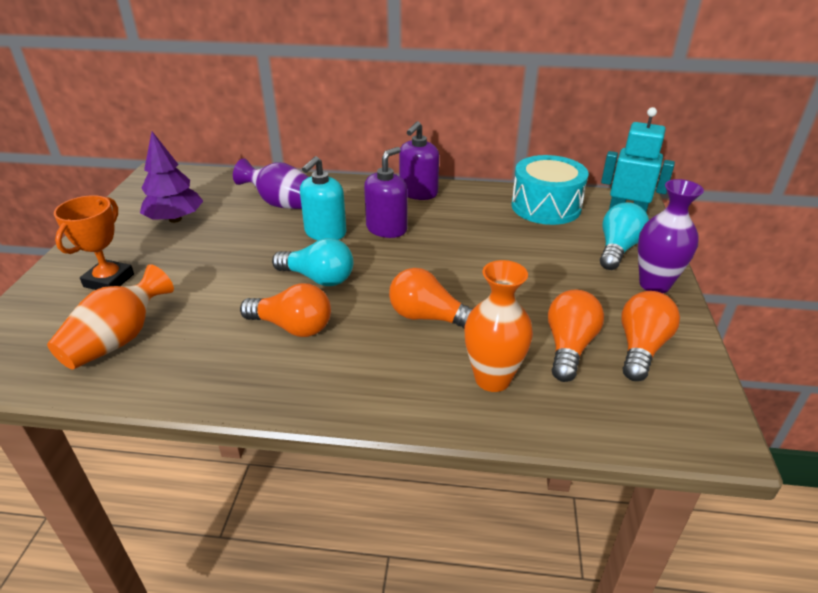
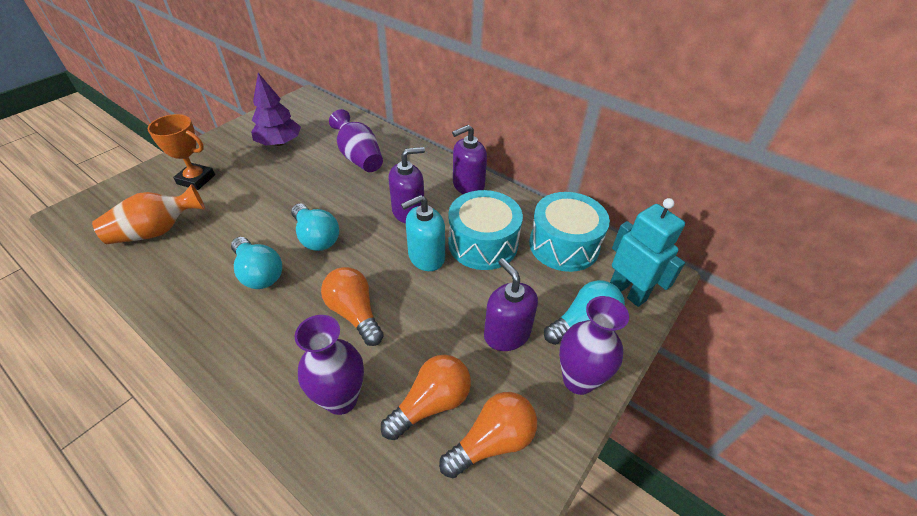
camera: 30 degrees right, 10 degrees up
orange trophy [54,195,134,290] -> orange trophy turned 60 degrees clockwise [148,114,215,190]
orange light bulb [240,283,331,337] -> turquoise light bulb [231,237,282,289]
turquoise soap dispenser [300,156,346,240] -> turquoise soap dispenser moved to [401,195,445,271]
orange vase [464,260,533,392] -> purple vase [295,315,364,415]
none -> turquoise drum [448,190,523,270]
none -> purple soap dispenser [484,258,538,351]

